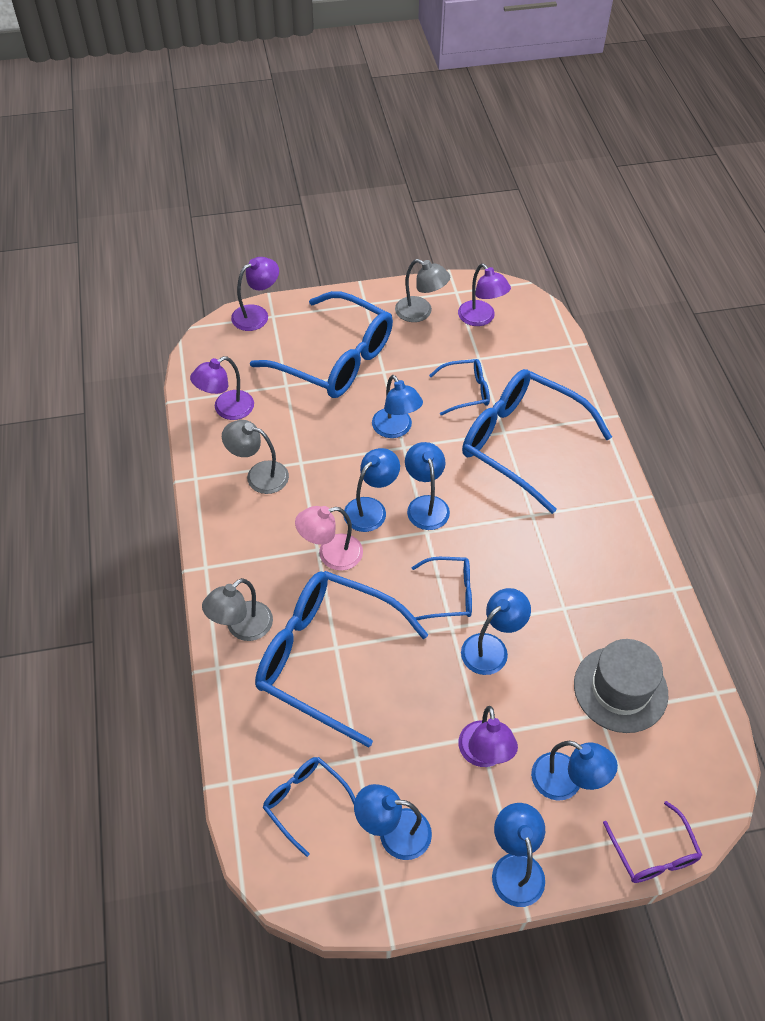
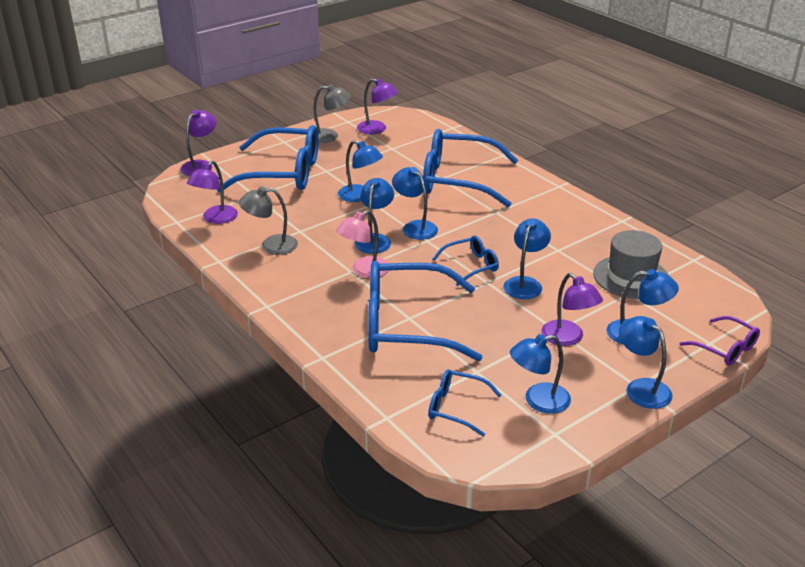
camera: 25 degrees left, 20 degrees down
grey lamp [202,578,273,641] -> none
blue glasses [429,359,490,415] -> none

